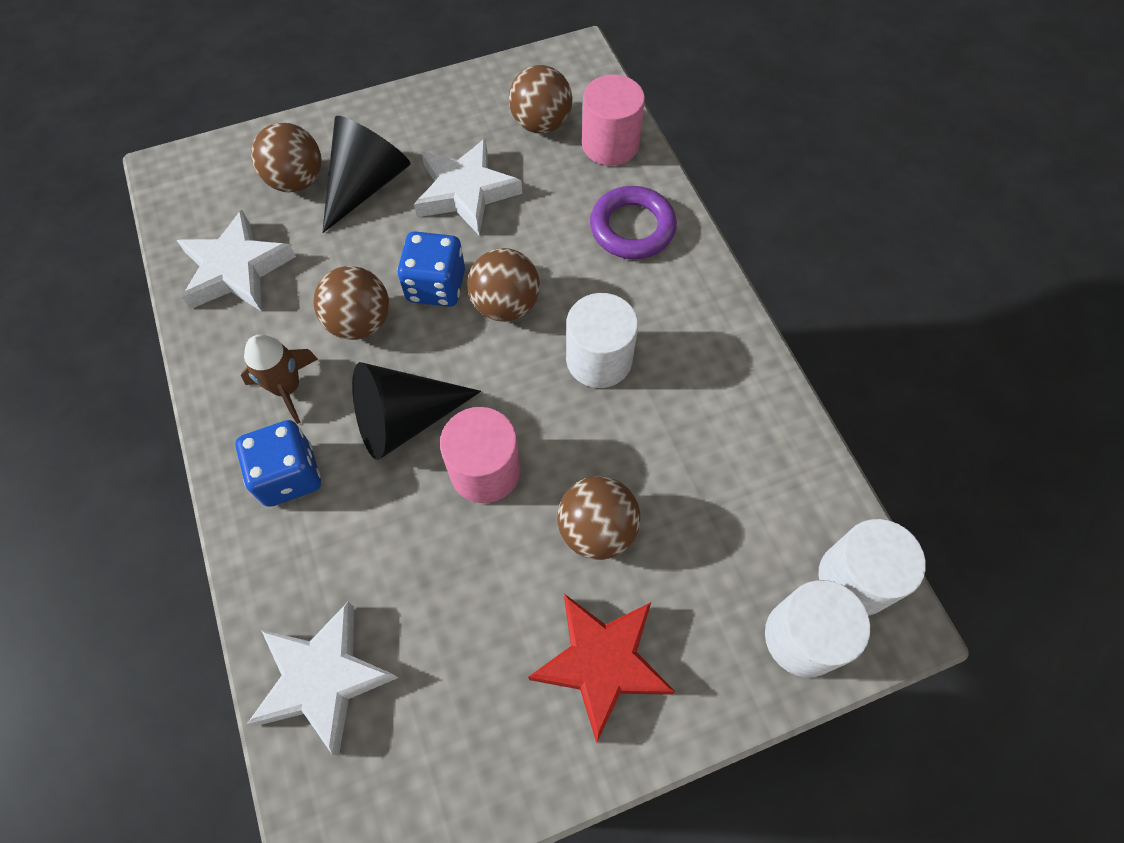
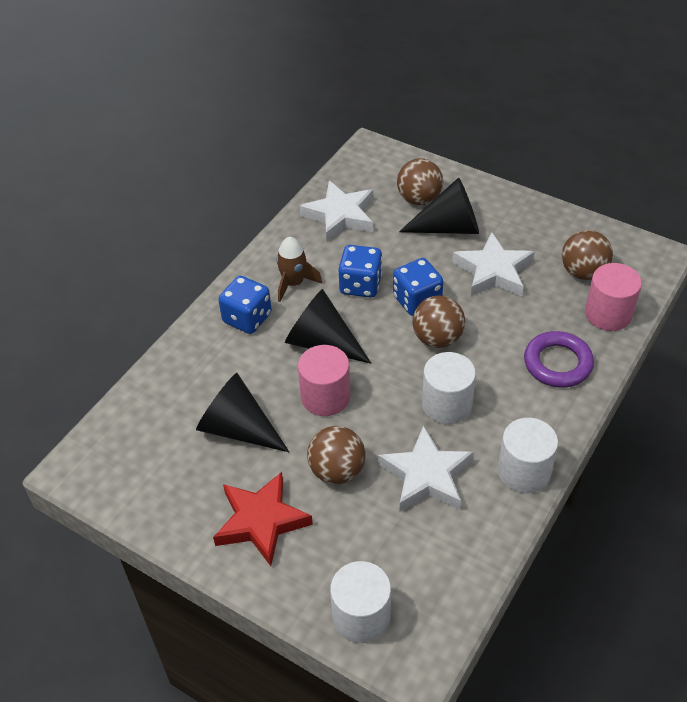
camera: 55 degrees right, 15 degrees down
white star [247,602,398,756] -> white star moved to [378,425,474,512]
brown ball [314,266,389,340] -> blue dice [338,245,382,298]
white cylinder [818,519,926,616] -> white cylinder moved to [498,418,558,493]
none -> black cone [196,373,289,452]

